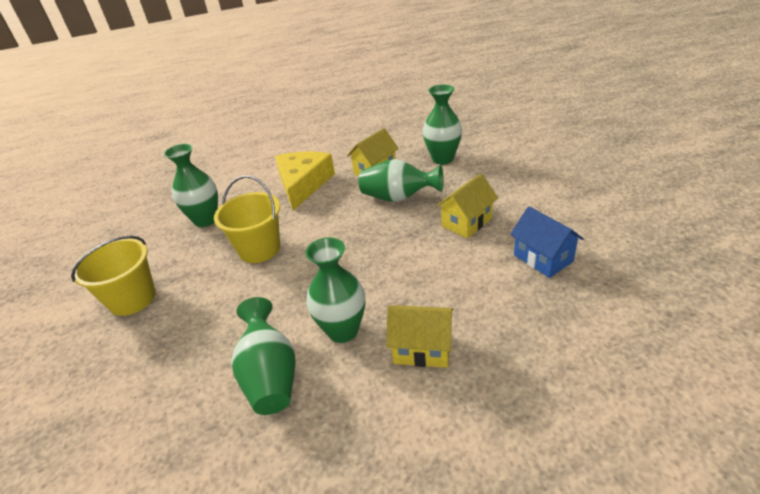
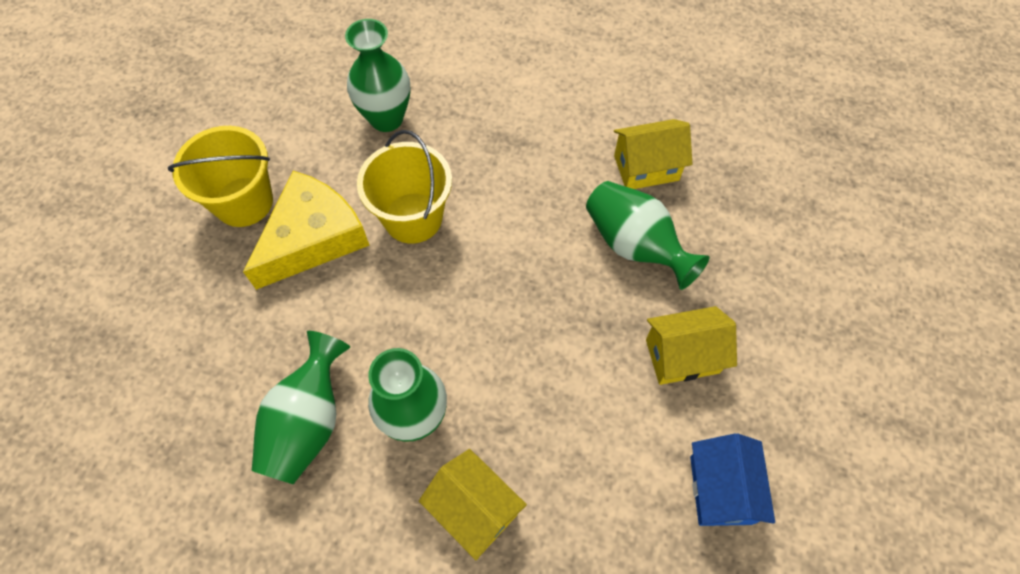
camera: 30 degrees right, 25 degrees up
yellow cheese [275,151,335,210] -> yellow cheese moved to [243,171,370,290]
green vase [423,84,462,164] -> none

